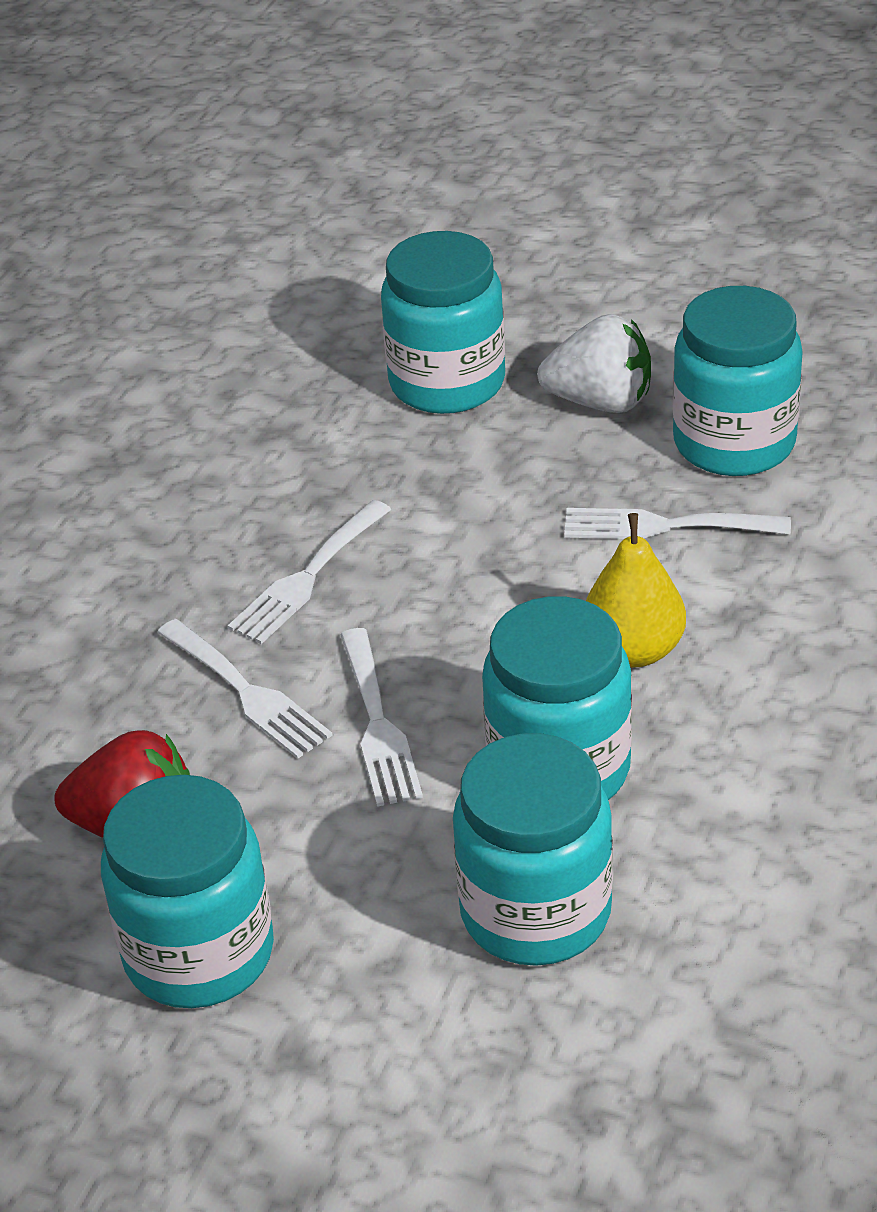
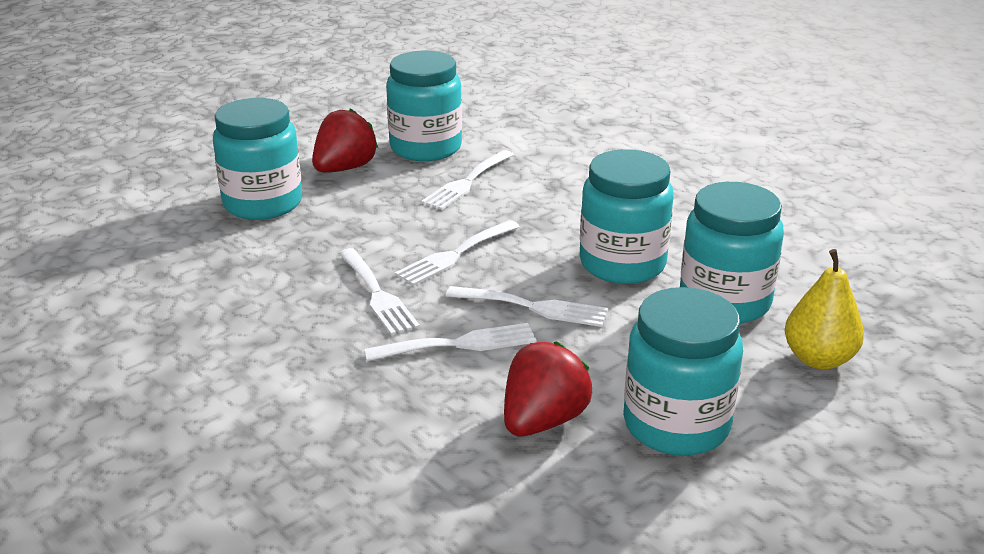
camera: 65 degrees left, 10 degrees down
white strawberry [537,314,651,413] -> red strawberry [312,109,378,173]
yellow pear [586,513,686,667] -> yellow pear moved to [785,249,864,369]
none -> white fork [395,220,520,286]

